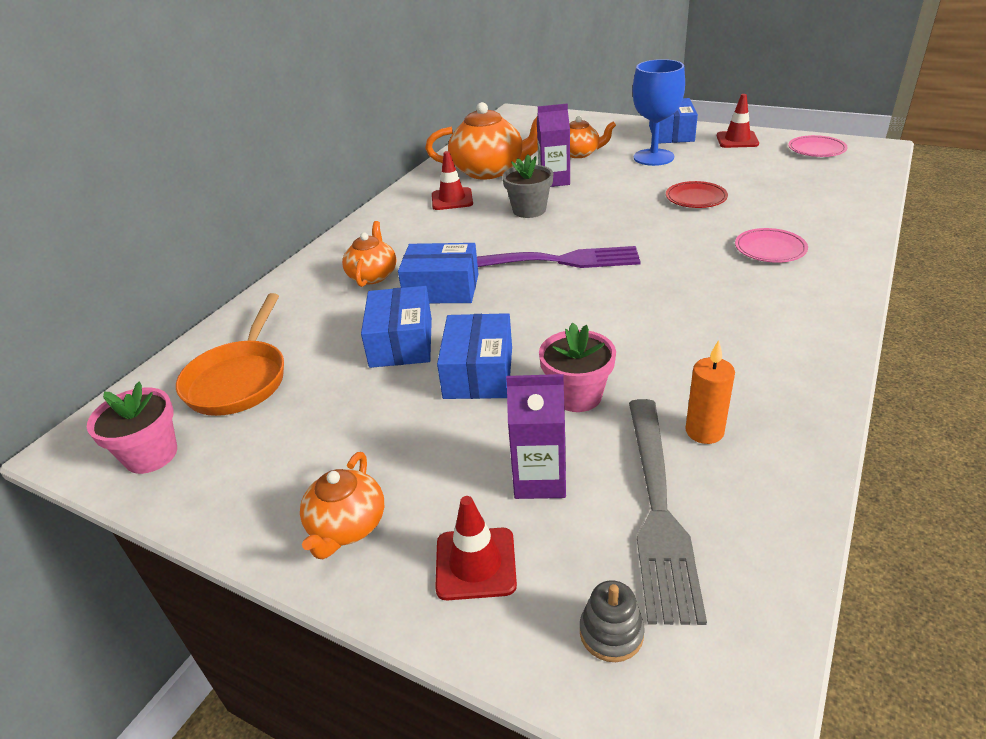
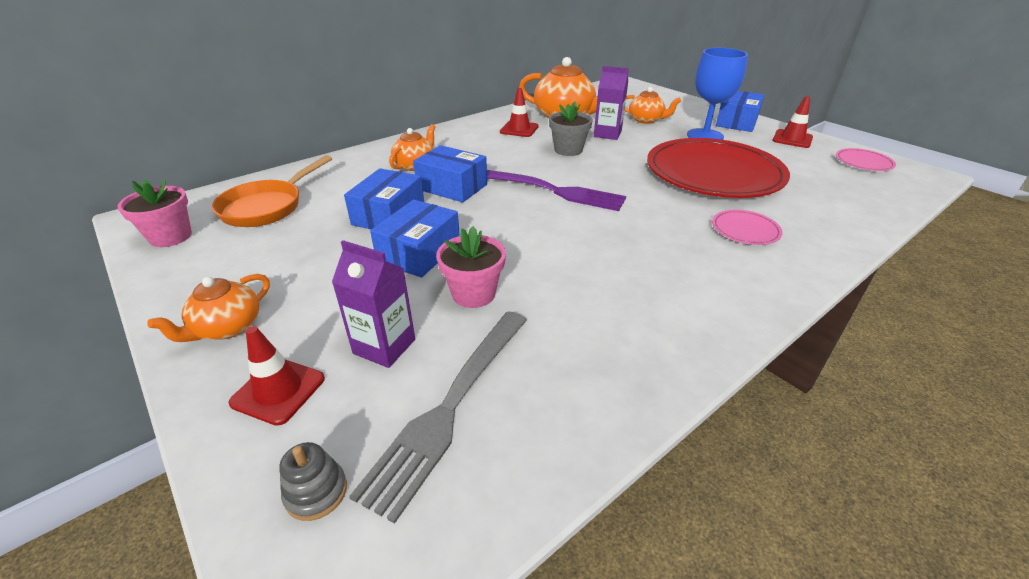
camera: 20 degrees right, 0 degrees up
red plate [666,181,728,208] -> red plate [647,138,790,198], size x2.44
orange candle [685,340,735,444] -> none

